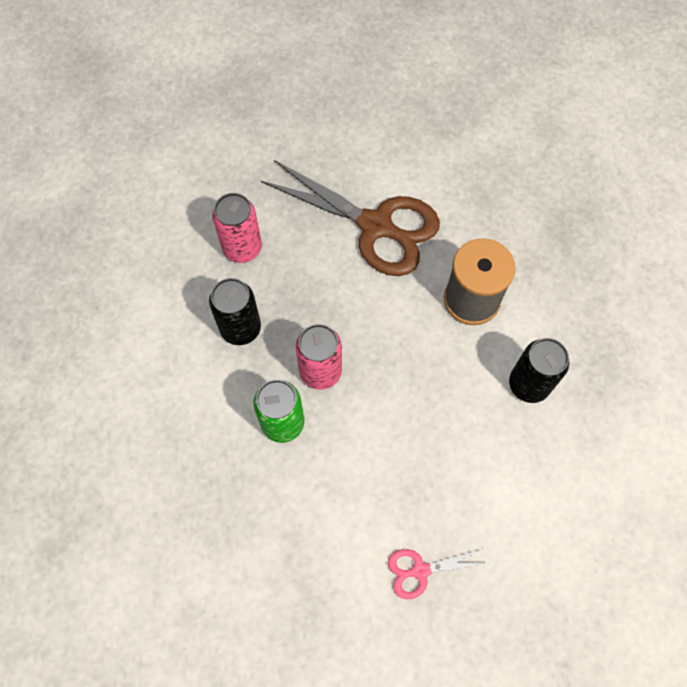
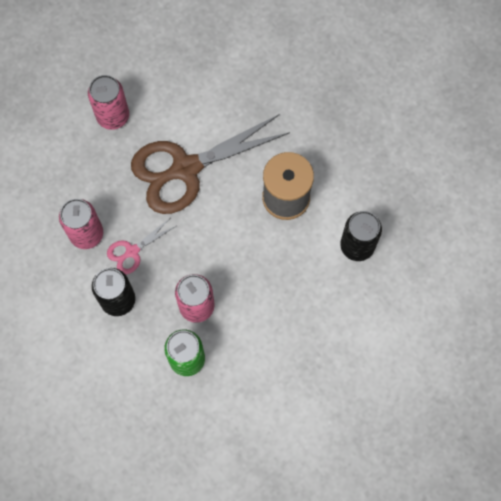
camera: 25 degrees left, 5 degrees up
brown scissors [261,160,440,276] -> brown scissors turned 150 degrees clockwise [131,114,290,214]
pink scissors [388,549,487,599] -> pink scissors moved to [107,219,176,274]
none -> pink can [88,75,129,130]

